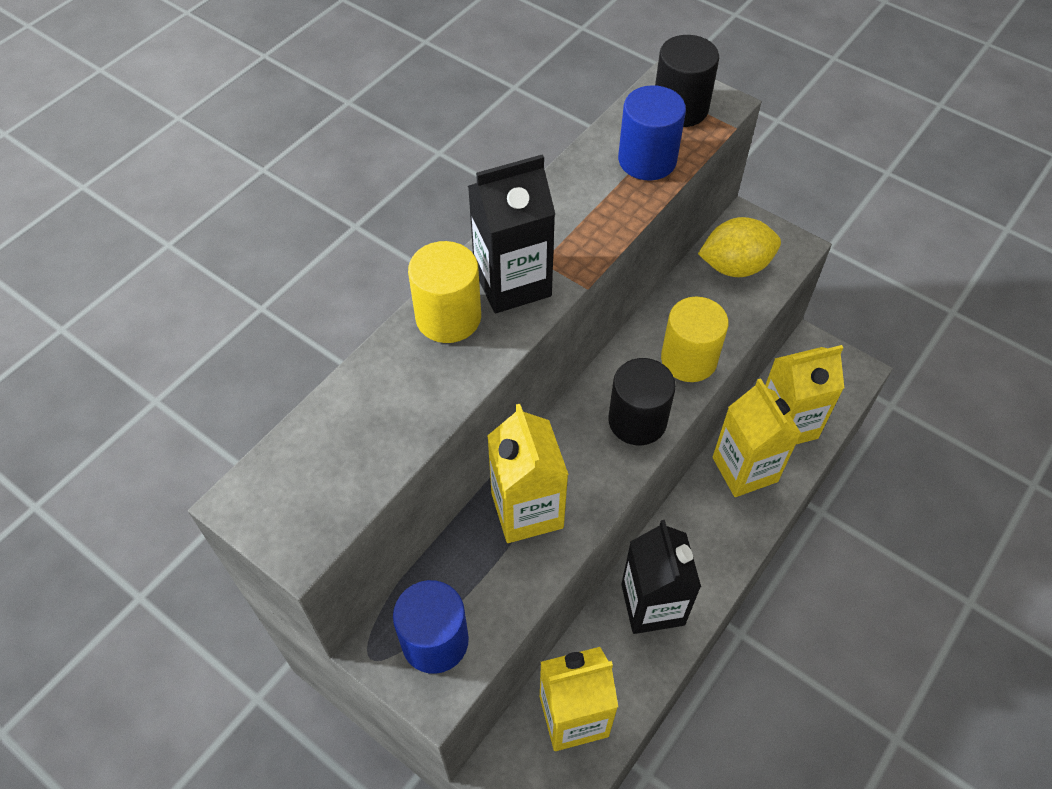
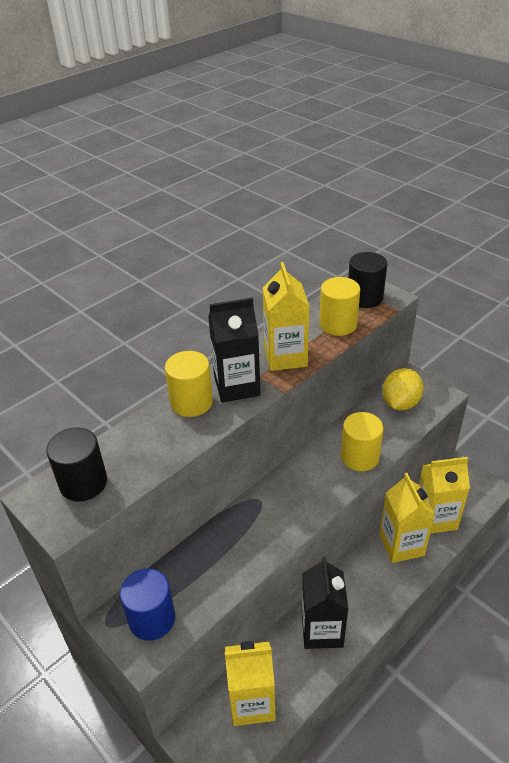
camera: 10 degrees right, 15 degrees down
yellow carton [487,404,569,543] -> yellow carton moved to [263,262,310,371]
black cylinder [608,358,676,445] -> black cylinder moved to [46,427,107,502]
blue cylinder [618,85,686,180] -> yellow cylinder [319,277,360,336]
yellow lemon [698,217,781,277] -> yellow lemon turned 60 degrees counterclockwise [382,368,424,411]

